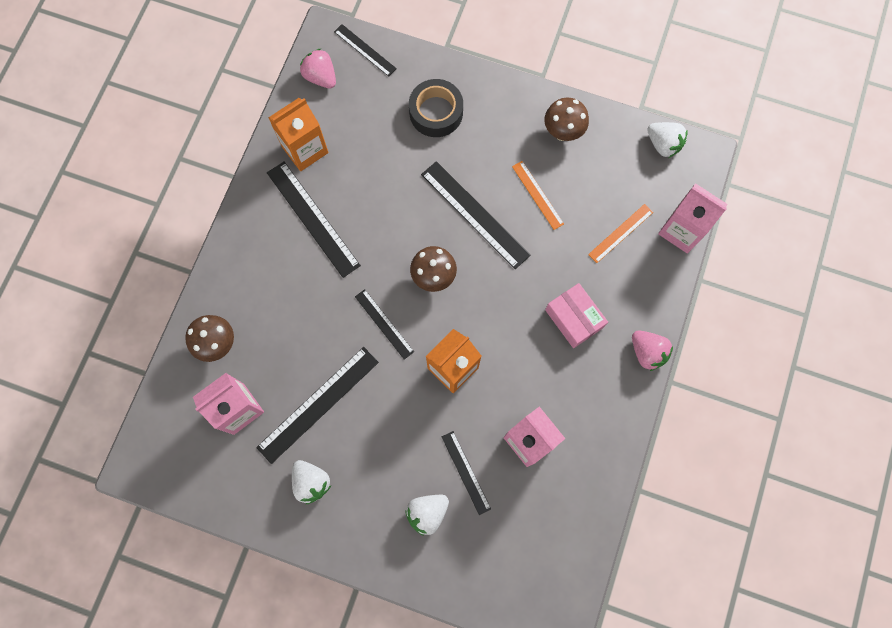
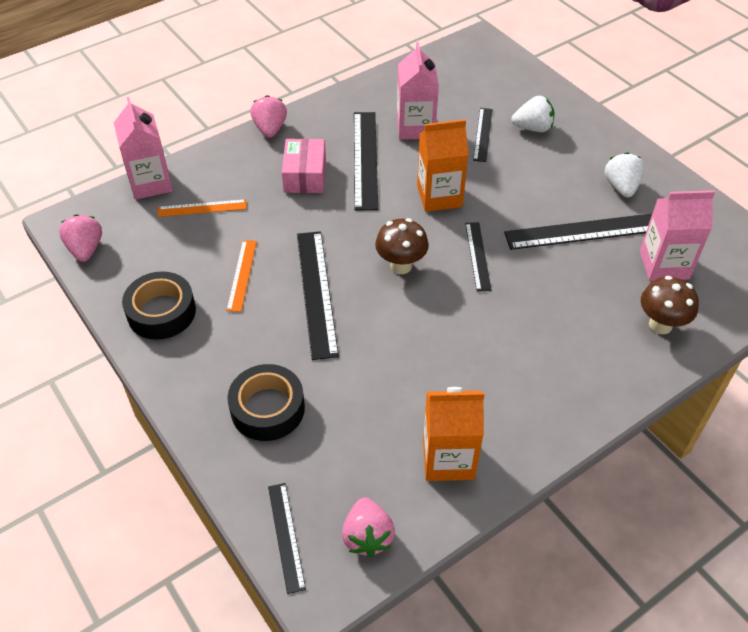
camera: 145 degrees left, 25 degrees down
black ruler [267,161,361,278] -> black ruler moved to [354,112,378,210]
brown mushroom [544,98,589,141] -> black tape [122,271,196,340]
white strawberry [647,122,688,158] -> pink strawberry [59,214,102,262]

